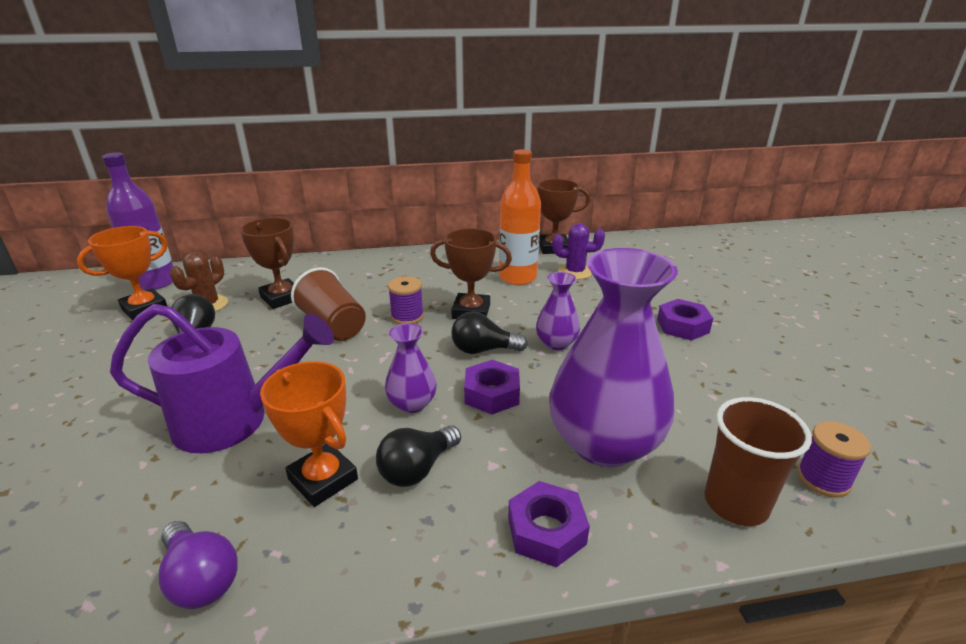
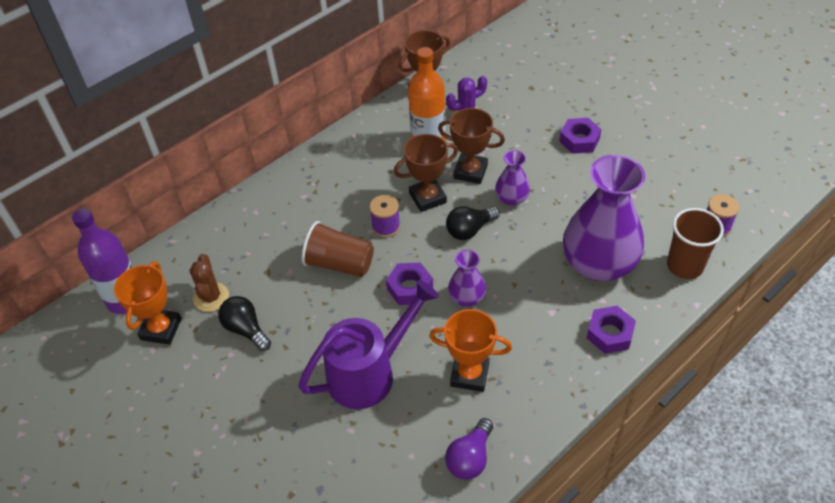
camera: 30 degrees left, 20 degrees up
purple light bulb [159,521,238,609] -> purple light bulb turned 105 degrees clockwise [445,418,493,480]
brown trophy [240,218,294,309] -> brown trophy moved to [438,108,505,184]
black light bulb [376,425,461,487] -> none
purple nut [464,360,520,415] -> purple nut moved to [386,262,433,305]

